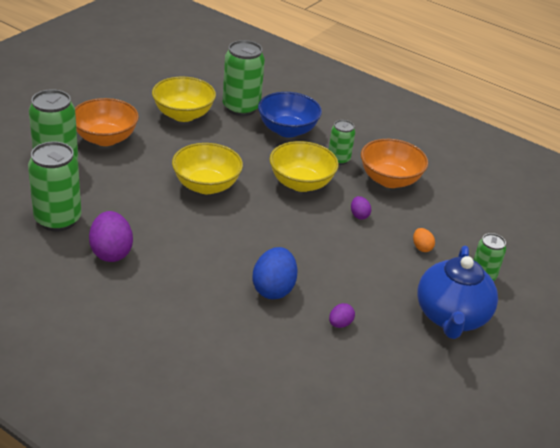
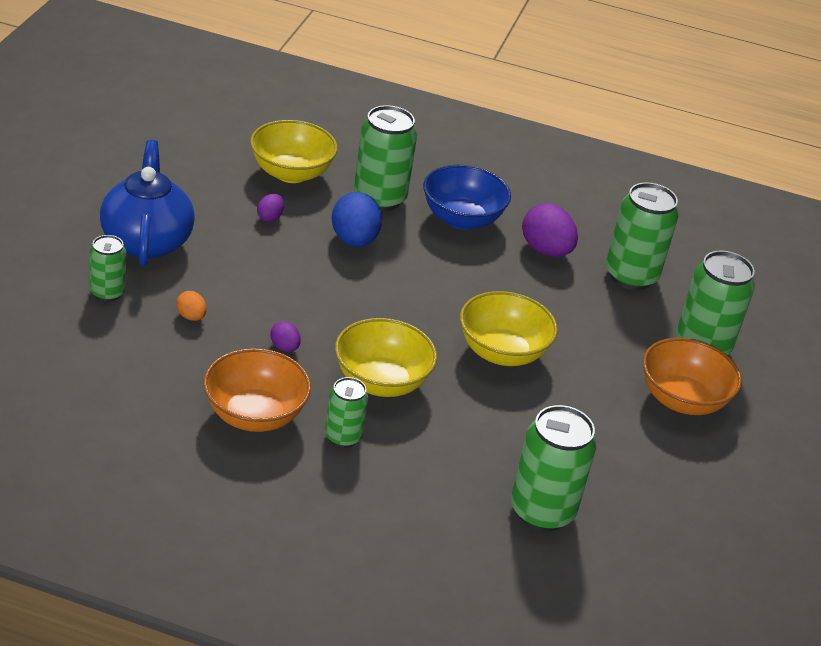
camera: 160 degrees right, 0 degrees up
yellow bowl [152,77,216,122] -> yellow bowl moved to [250,120,338,183]
blue bowl [258,92,322,138] -> blue bowl moved to [423,165,511,230]
none -> green can [354,105,417,211]

